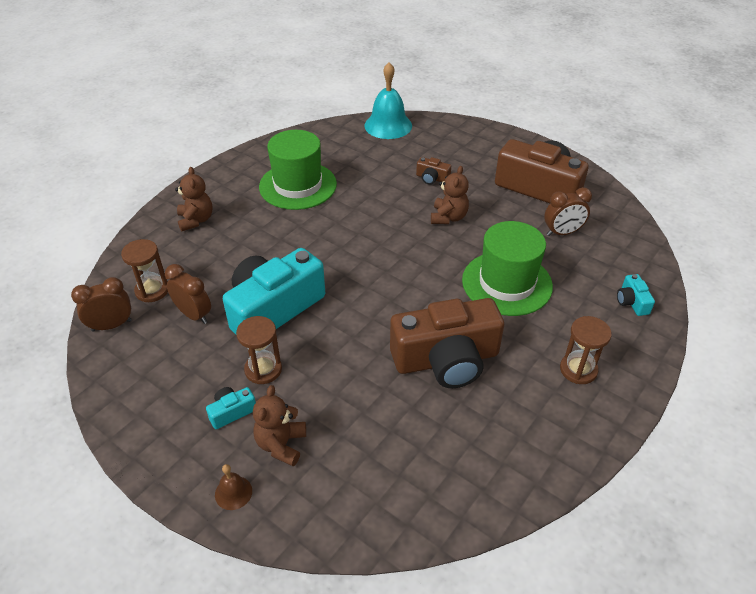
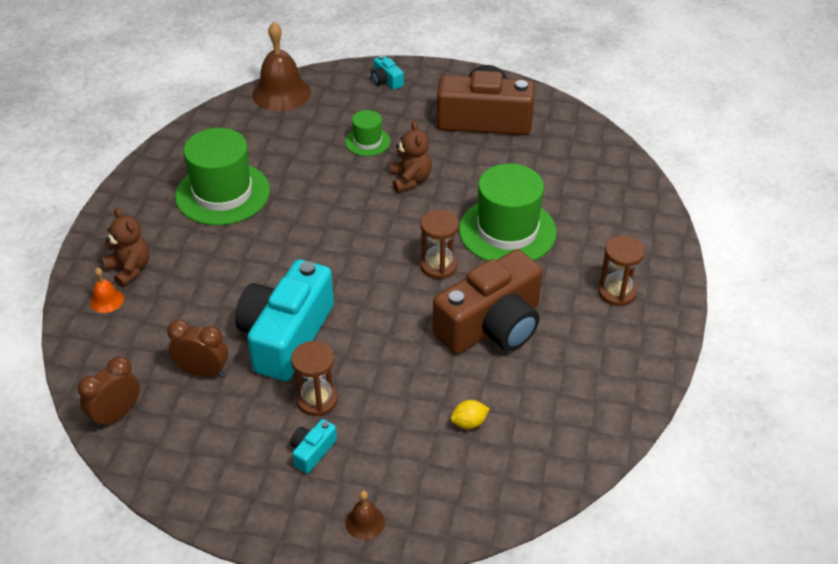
camera: 25 degrees left, 0 degrees up
brown hourglass [121,239,168,302] -> brown hourglass moved to [420,210,459,279]
brown teddy bear [253,385,306,466] -> none
turquoise bell [365,62,412,139] -> brown bell [252,22,311,111]
brown camera [416,157,451,185] -> green hat [345,110,390,156]
brown clock [544,187,592,236] -> none
turquoise camera [617,274,655,316] -> turquoise camera moved to [371,55,404,90]
none -> orange bell [90,268,124,313]
none -> yellow lemon [451,400,490,429]

